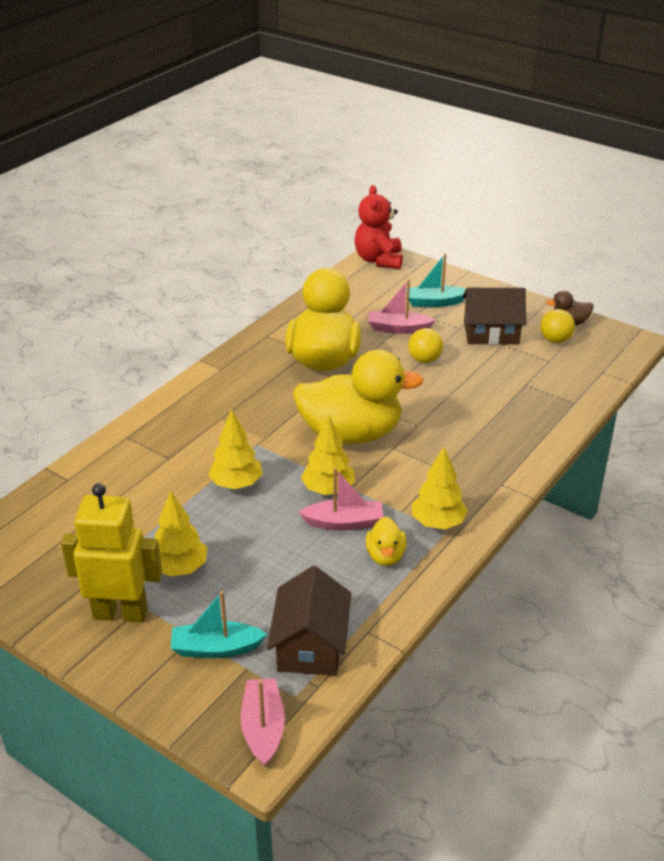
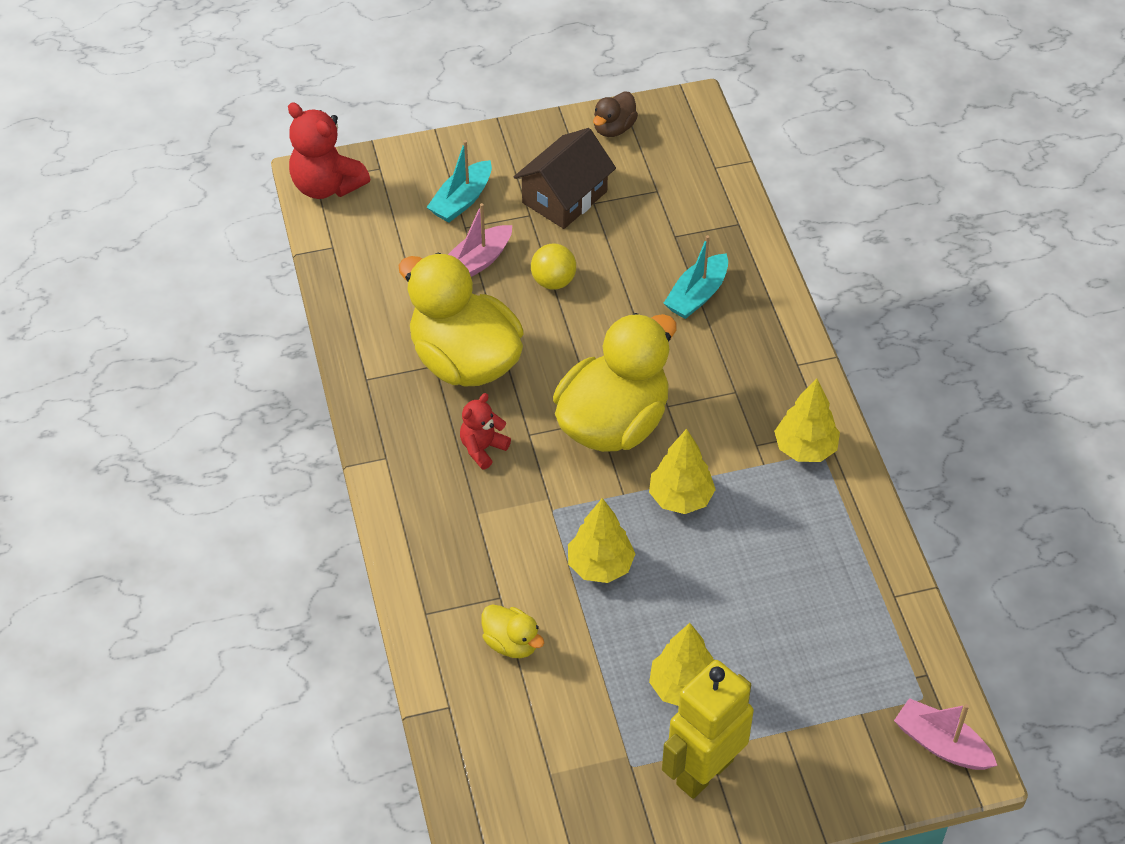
camera: 50 degrees left, 15 degrees up
turquoise boat [171,591,267,658] -> turquoise boat moved to [664,235,728,319]
brown house [267,566,351,676] -> none
pink boat [299,468,383,530] -> none
yellow duck [366,516,406,566] -> yellow duck moved to [482,604,544,658]
yellow ball [540,309,575,343] -> none
none -> red teddy bear [460,393,511,470]

